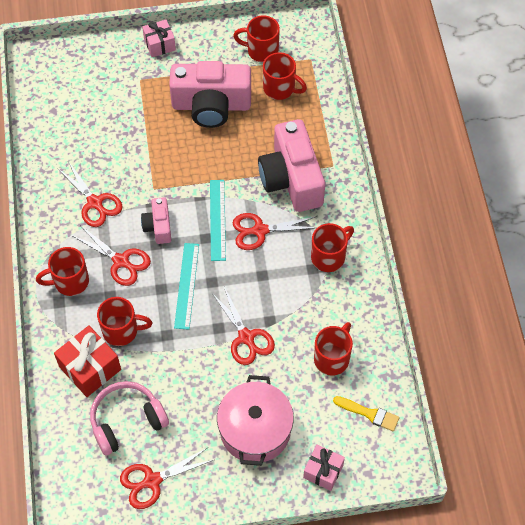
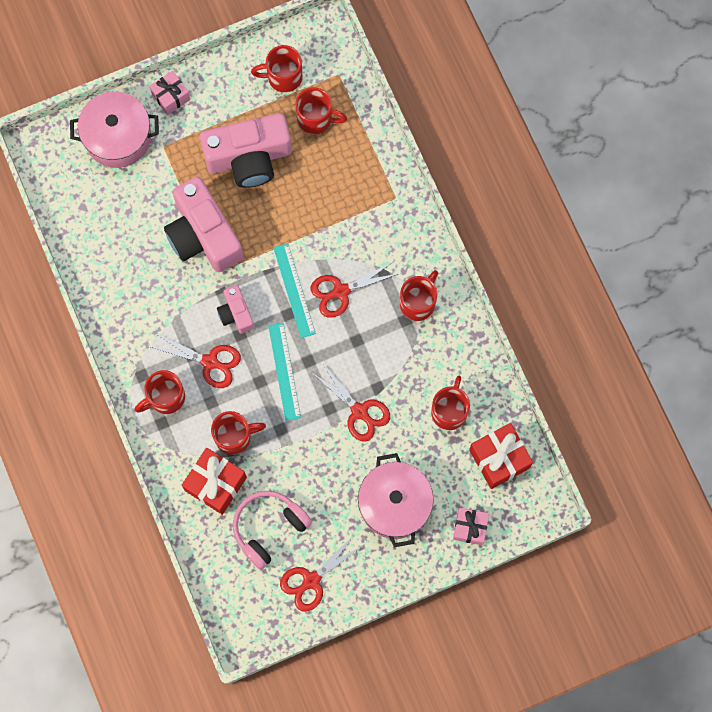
camera: 15 degrees left, 15 degrees up
red scissors [57,161,122,227] -> none
pink camera [258,119,325,212] -> pink camera moved to [164,177,243,272]
yellow brush [333,396,399,431] -> red gift [469,423,533,489]
none -> pink pot [70,91,159,168]

